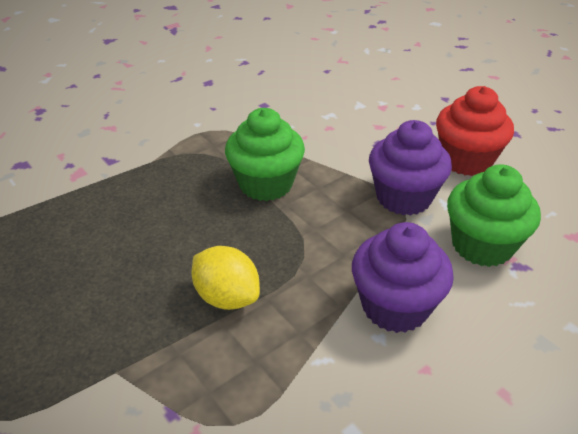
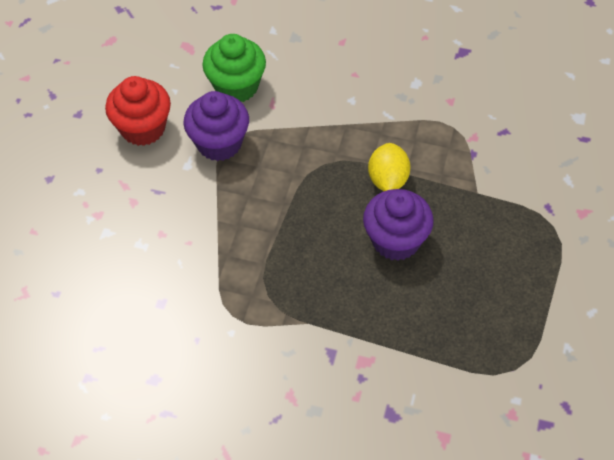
camera: 125 degrees left, 15 degrees up
green cupcake [225,108,305,201] -> none
purple cupcake [352,222,454,333] -> purple cupcake moved to [363,189,434,261]

